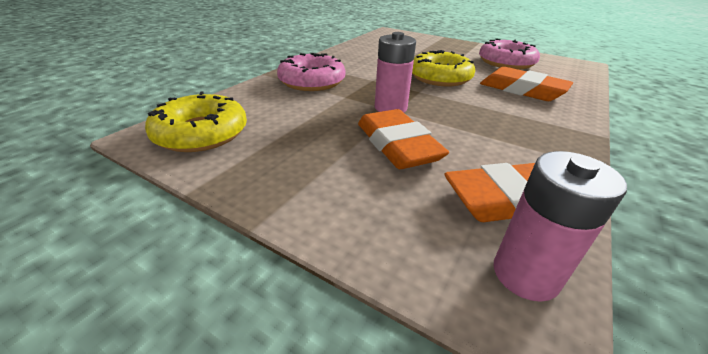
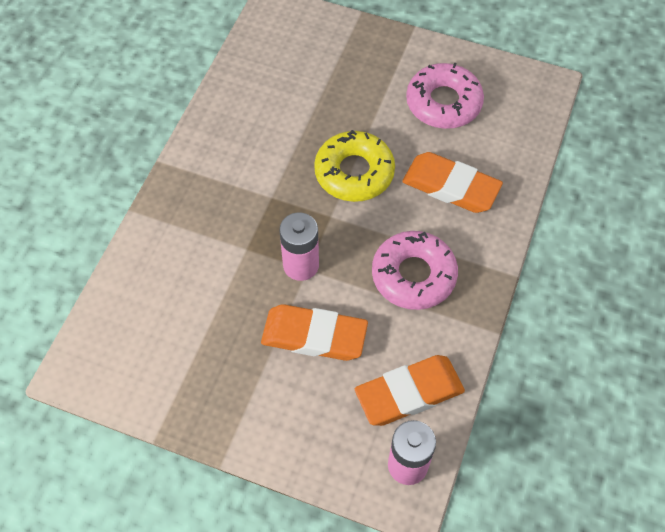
camera: 10 degrees left, 25 degrees up
yellow donut [145,91,247,152] -> none
pink donut [277,53,345,91] -> pink donut moved to [372,231,458,310]
orange eraser [358,109,449,169] -> orange eraser turned 45 degrees counterclockwise [261,304,368,361]

